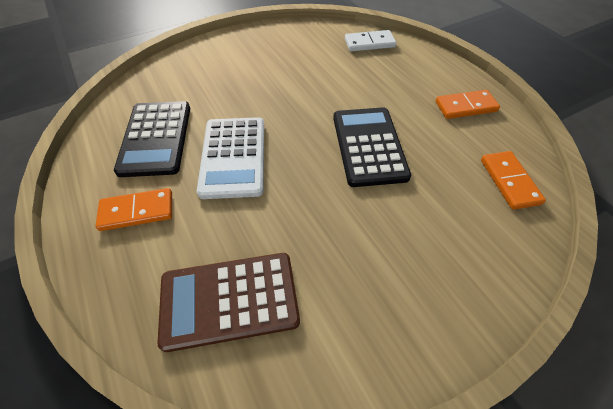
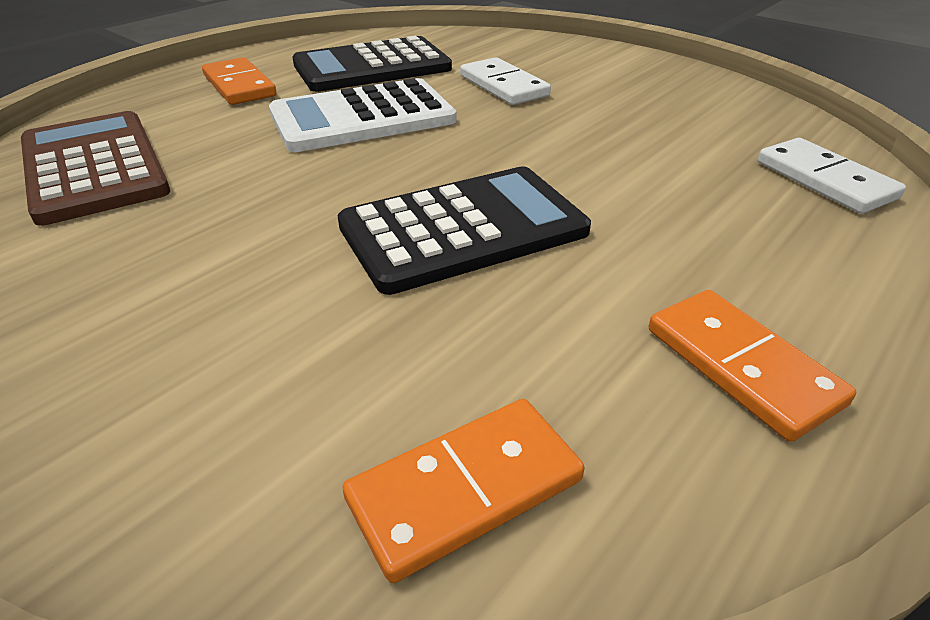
camera: 70 degrees right, 15 degrees down
none -> white domino [460,57,551,105]

